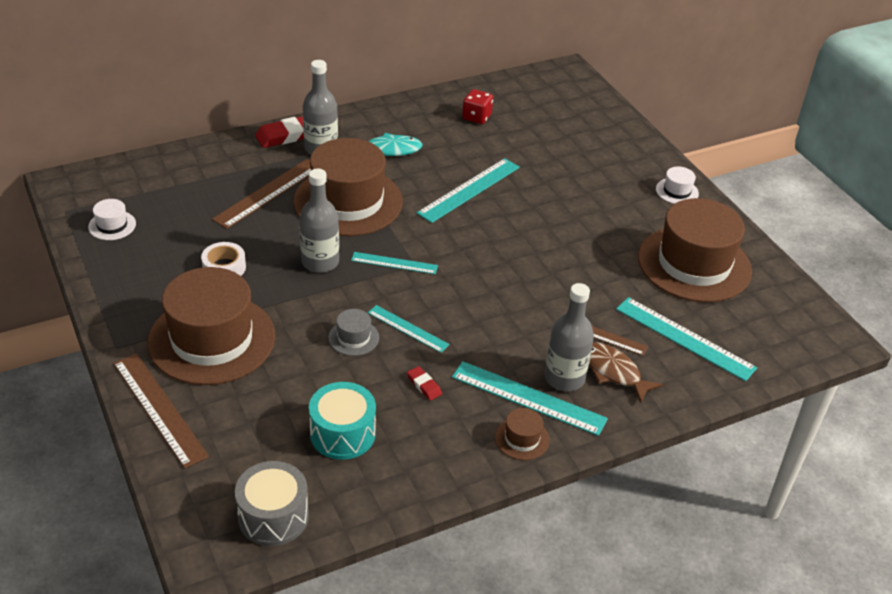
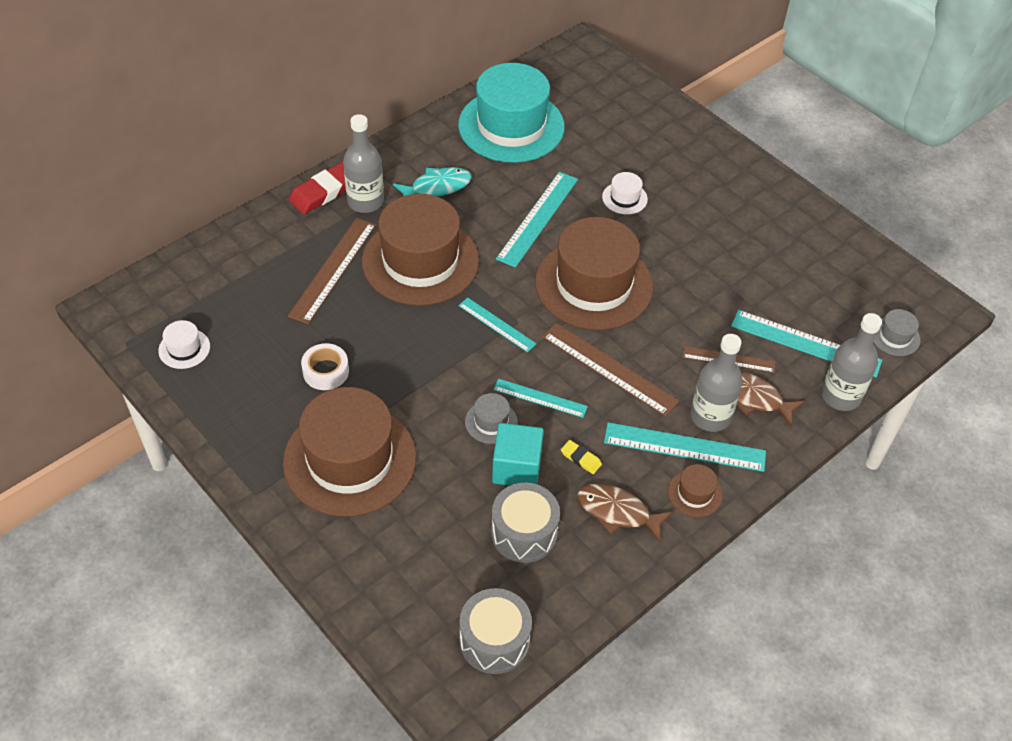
camera: 15 degrees left, 10 degrees up
brown ruler [113,353,209,468] -> brown ruler moved to [542,323,679,417]
grey bottle [299,169,339,273] -> grey bottle moved to [821,313,882,411]
turquoise drum [309,382,376,460] -> grey drum [491,483,560,563]
turquoise ruler [351,252,438,274] -> turquoise ruler turned 45 degrees clockwise [458,297,536,353]
red eraser [407,366,442,401] -> yellow eraser [561,440,602,474]
red dice [462,89,493,124] -> turquoise hat [458,63,565,163]
brown hat [638,198,752,302] -> brown hat moved to [535,217,653,330]
white hat [656,166,699,204] -> white hat moved to [602,172,648,215]
none -> turquoise cube [492,423,544,486]
none -> brown fish [577,484,673,542]
none -> grey hat [873,309,920,356]

